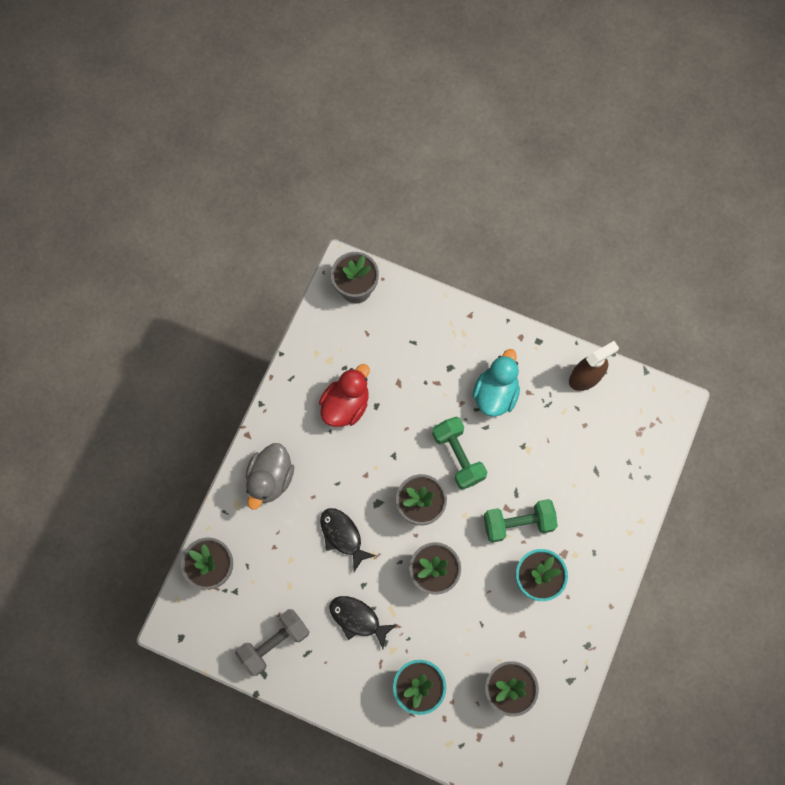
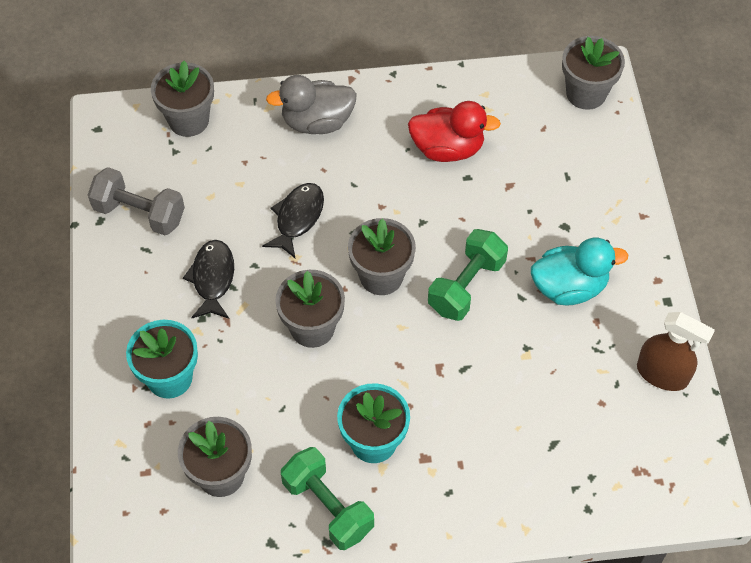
camera: 60 degrees right, 15 degrees down
green dumbbell [484,499,558,543] -> green dumbbell moved to [281,447,374,550]

